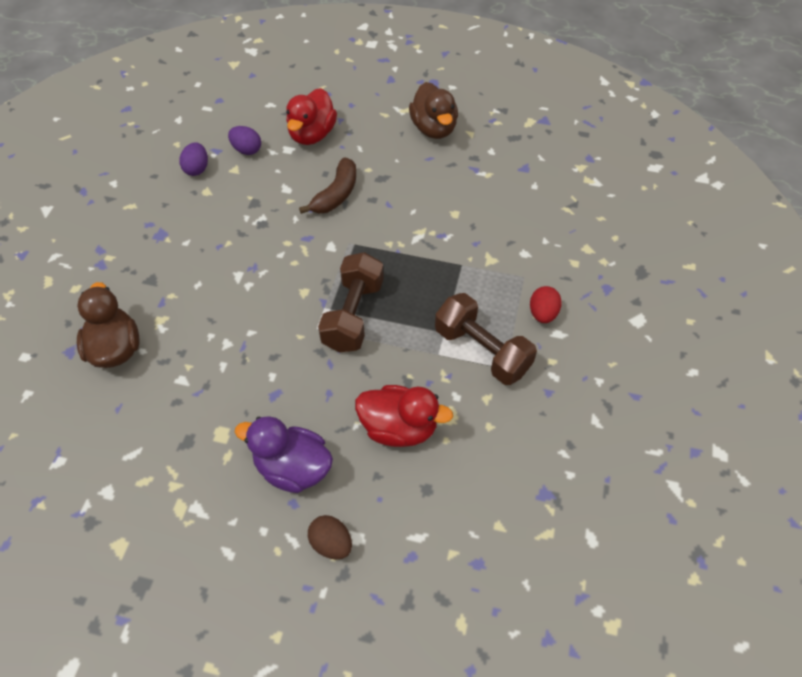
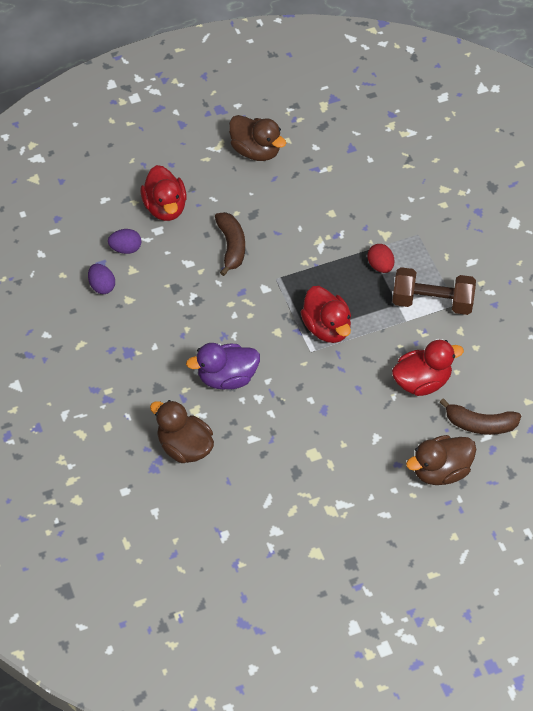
camera: 35 degrees left, 0 degrees up
purple duck [235,416,333,493] -> purple duck moved to [186,343,260,389]
brown egg [308,515,352,559] -> brown duck [406,435,476,485]
brown dumbbell [318,252,384,352] -> red duck [300,286,351,343]
red egg [530,286,562,323] -> red egg moved to [368,244,394,273]
none -> brown banana [440,398,521,435]

